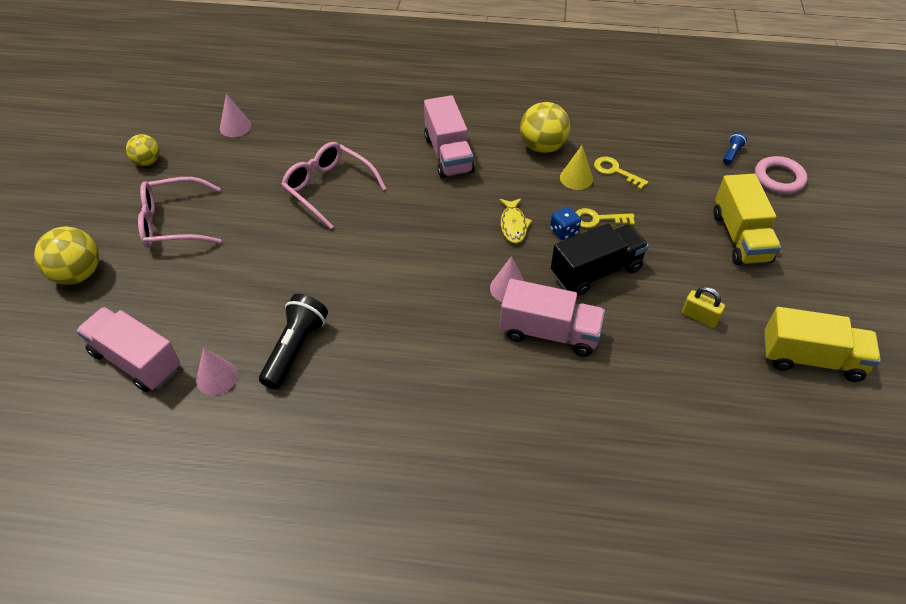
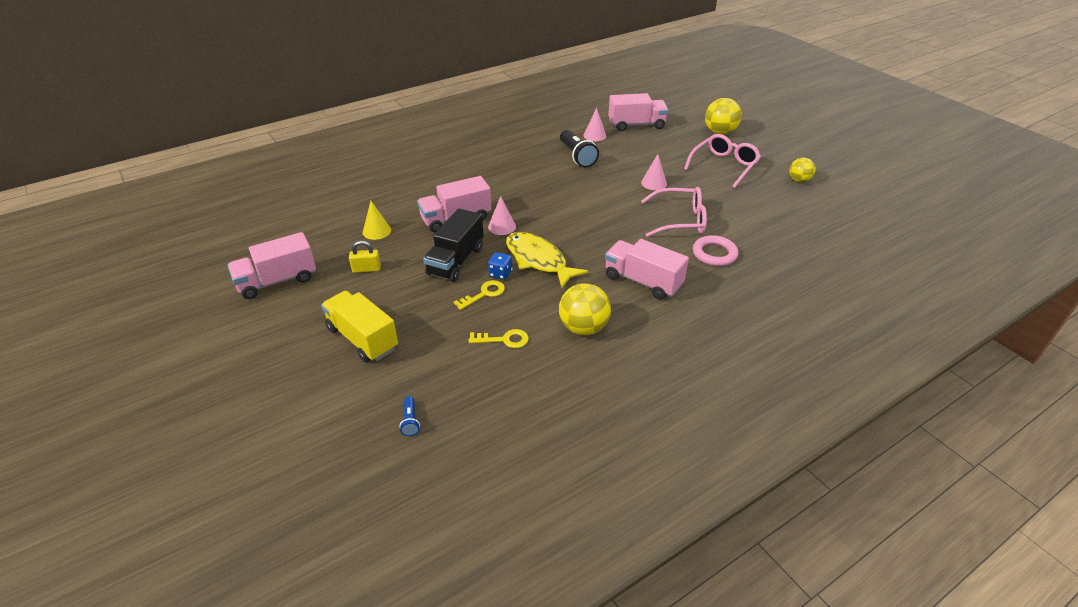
camera: 140 degrees right, 10 degrees down
pink cone [220,93,251,137] -> pink cone moved to [641,154,667,190]
yellow fish [499,198,532,243] -> yellow fish [506,232,588,288], size x1.81
yellow cone [560,145,593,190] -> yellow cone moved to [363,201,391,240]
pink ring [755,156,808,194] -> pink ring moved to [693,235,738,266]
yellow truck [764,307,881,382] -> pink truck [228,232,316,299]

